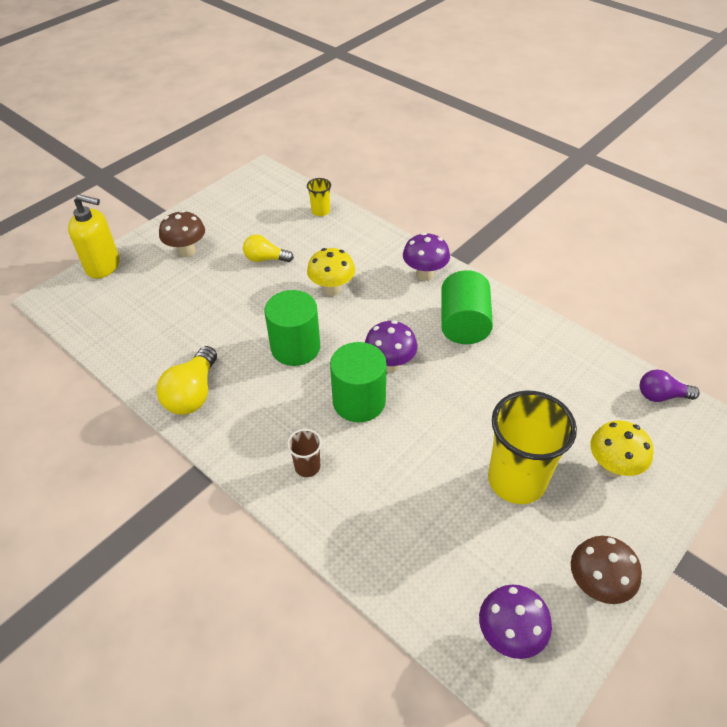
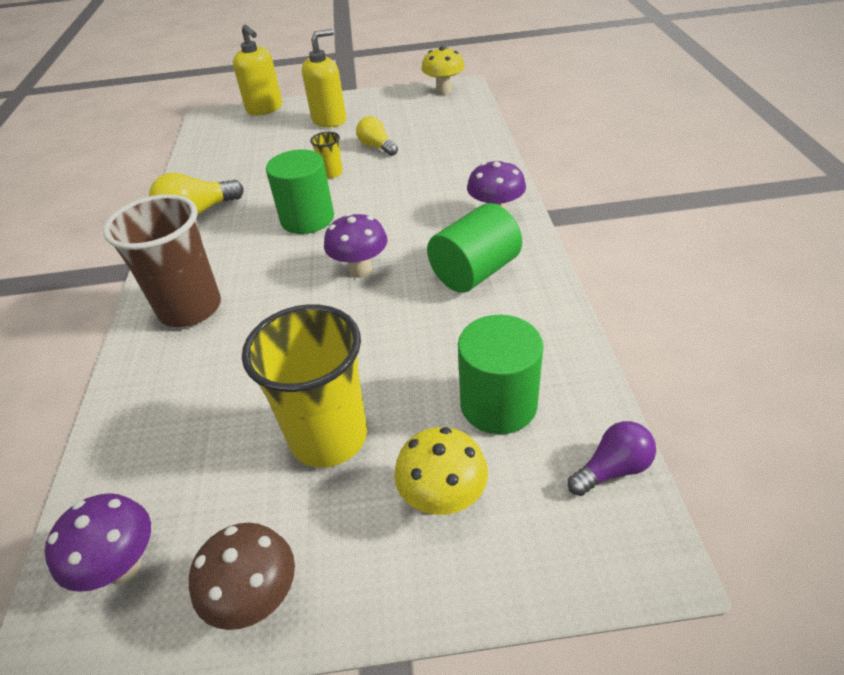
camera: 45 degrees right, 5 degrees down
brown mushroom [159,210,205,257] -> yellow soap dispenser [302,29,346,127]
brown cup [287,429,322,477] -> brown cup [103,194,221,327], size x2.23
yellow cup [307,178,331,216] -> yellow cup moved to [310,132,343,178]
yellow mushroom [307,248,355,296] -> yellow mushroom moved to [421,46,464,95]
green cylinder [330,342,387,422] -> green cylinder moved to [458,315,543,434]
purple light bulb [640,369,700,402] -> purple light bulb turned 105 degrees clockwise [568,421,656,496]

